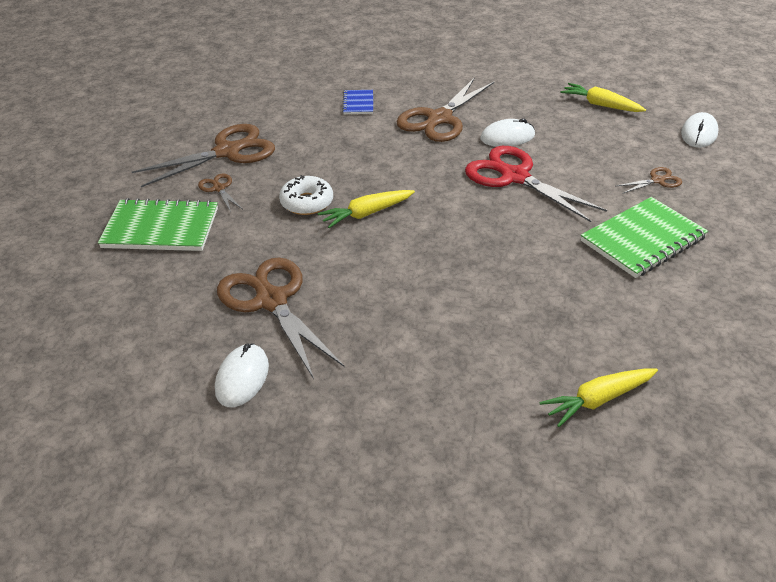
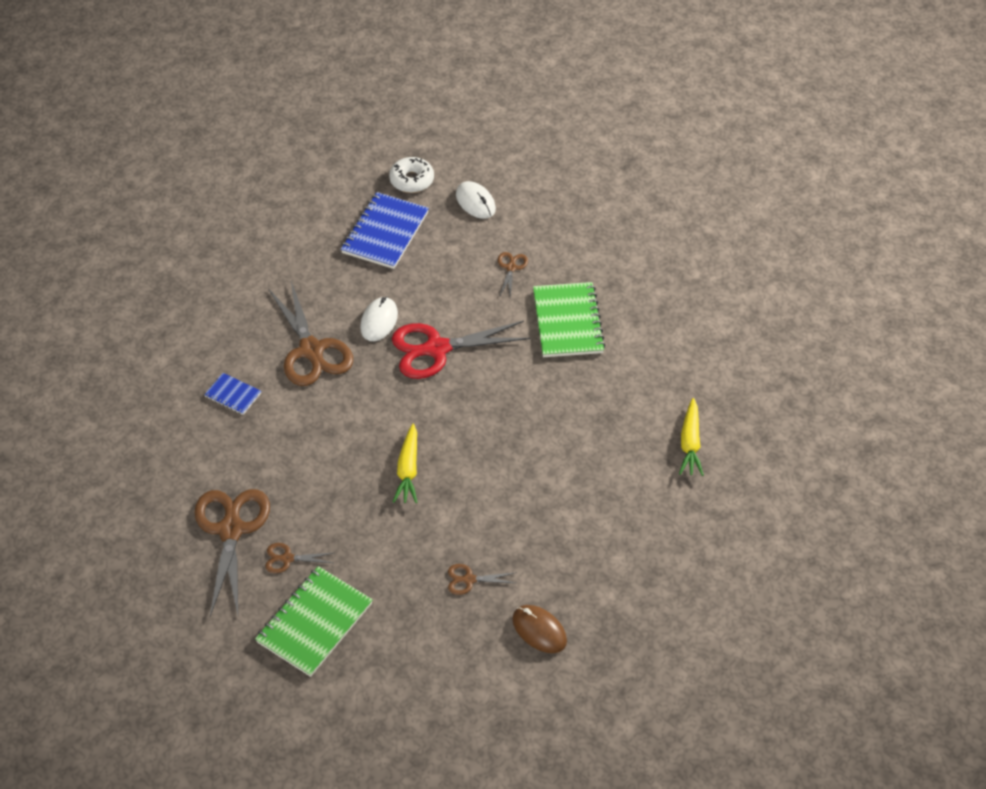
camera: 60 degrees left, 10 degrees up
white mouse [215,343,269,407] -> brown mouse [512,605,567,653]
brown scissors [217,258,344,379] -> brown scissors [448,564,517,595], size x0.46
white donut [279,175,333,215] -> white donut moved to [389,157,434,193]
yellow carrot [560,83,646,112] -> blue notebook [341,192,429,269]

